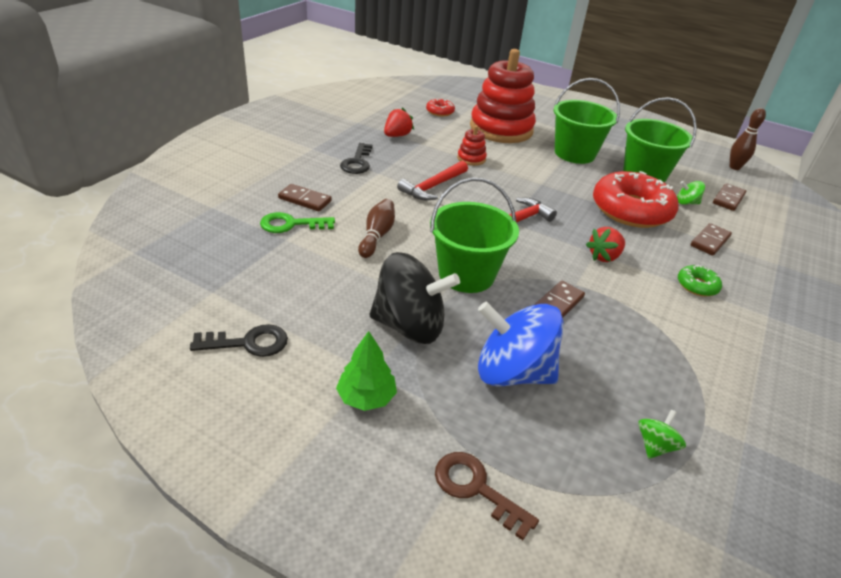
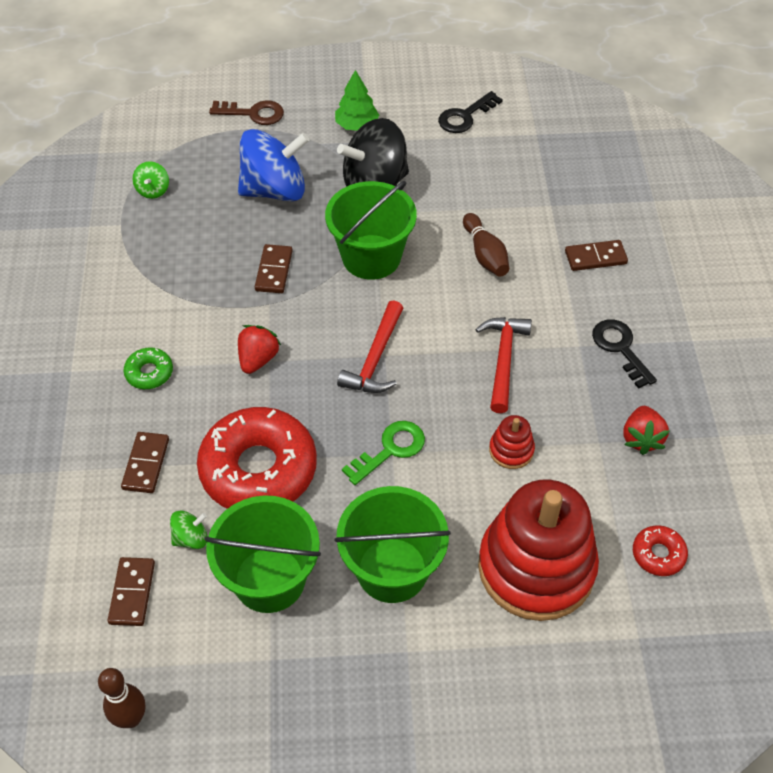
camera: 150 degrees right, 15 degrees up
green key [260,212,335,233] -> green key moved to [342,421,425,485]

